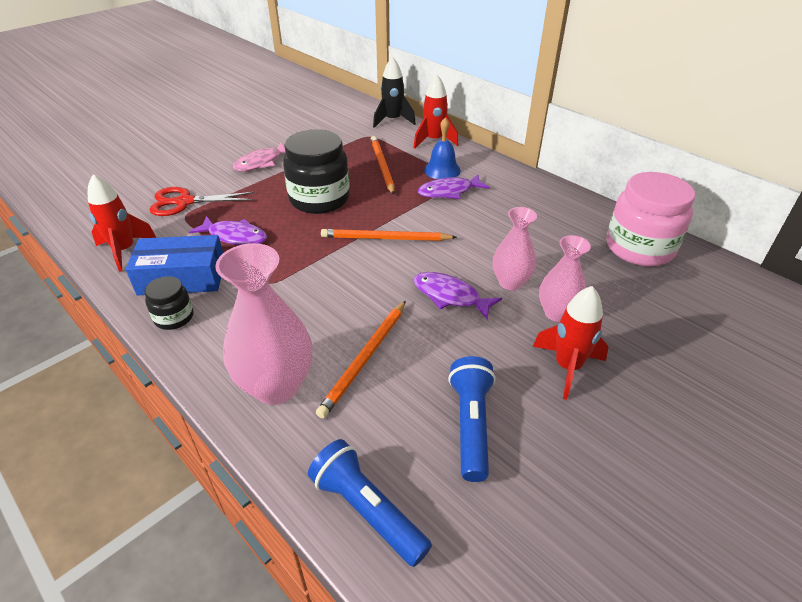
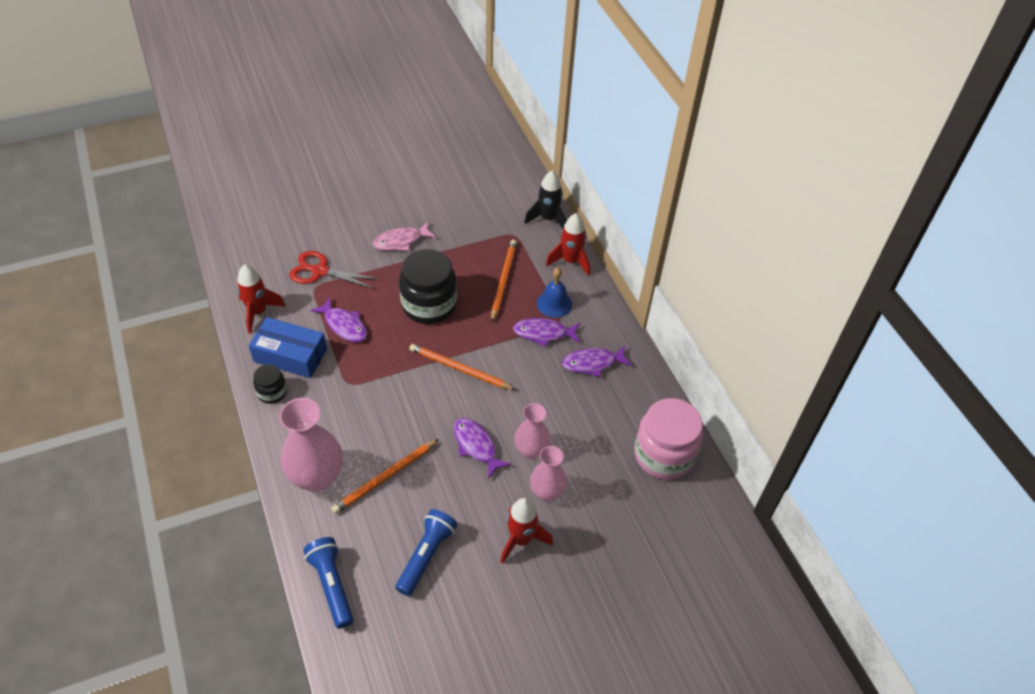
camera: 20 degrees right, 10 degrees up
none -> purple fish [562,346,632,377]

